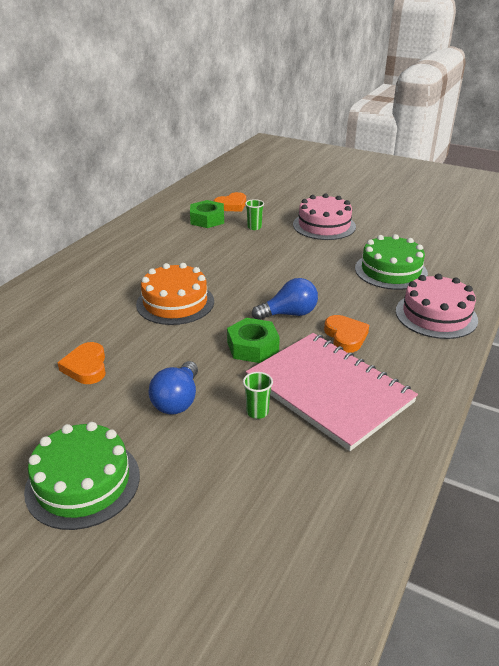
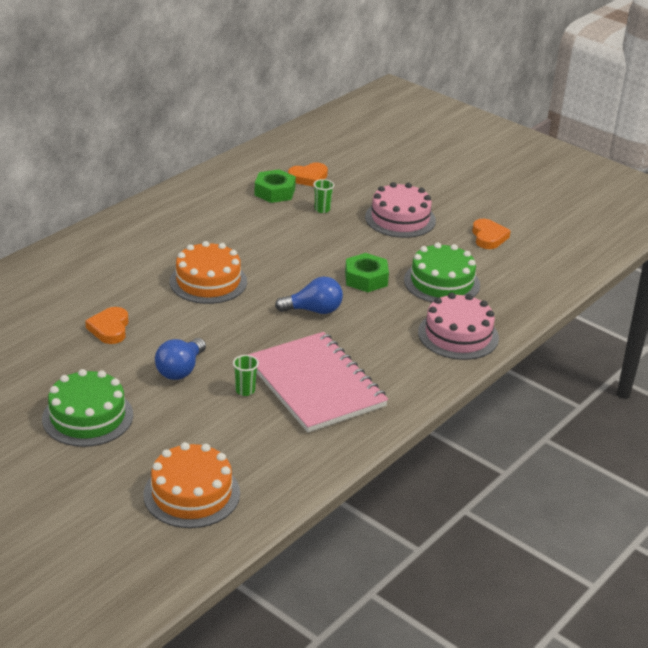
camera: 10 degrees right, 0 degrees up
green nut [227,318,280,363] -> green nut moved to [345,253,389,292]
orange heart [324,315,369,353] -> orange heart moved to [472,219,511,249]
none -> orange cake [143,442,240,528]

